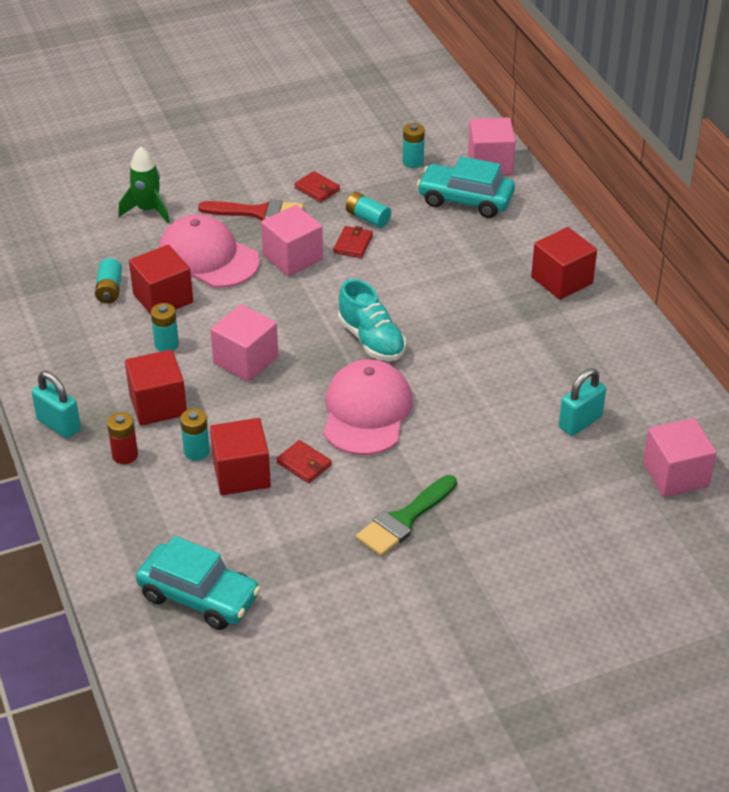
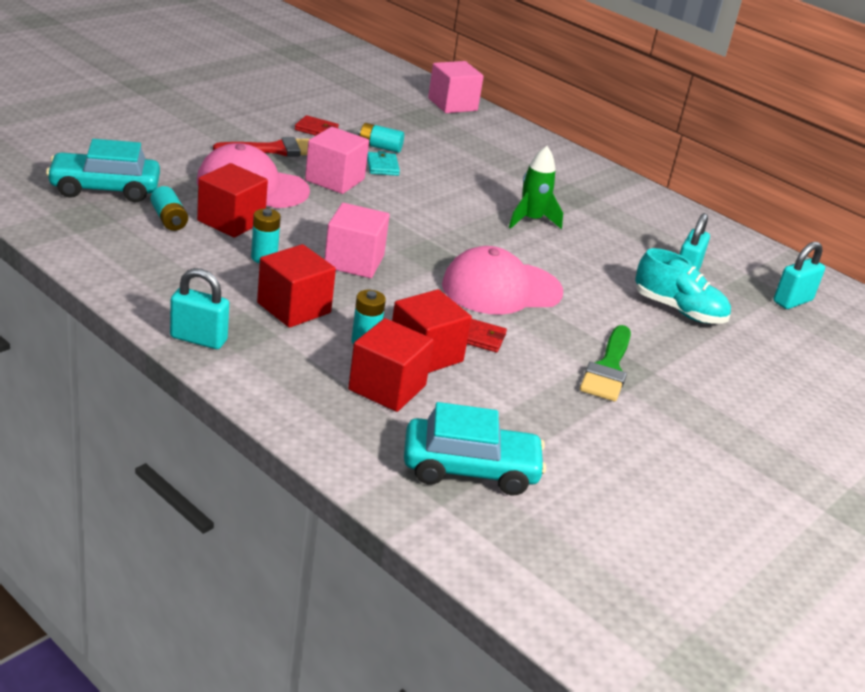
camera: 30 degrees left, 10 degrees down
red battery [107,412,138,464] -> none
green rocket [118,146,170,223] -> green rocket moved to [509,146,563,229]
pink cap [324,359,412,455] -> pink cap turned 90 degrees counterclockwise [442,246,563,315]
red wallet [333,226,373,258] -> turquoise wallet [367,151,400,176]
turquoise shoe [338,279,406,361] -> turquoise shoe moved to [635,248,731,324]
turquoise battery [403,123,425,168] -> none
turquoise car [417,156,515,218] -> turquoise car moved to [46,139,160,202]
red cube [531,227,597,300] -> red cube moved to [348,318,434,412]
pink cube [643,418,717,497] -> turquoise padlock [774,242,825,309]

